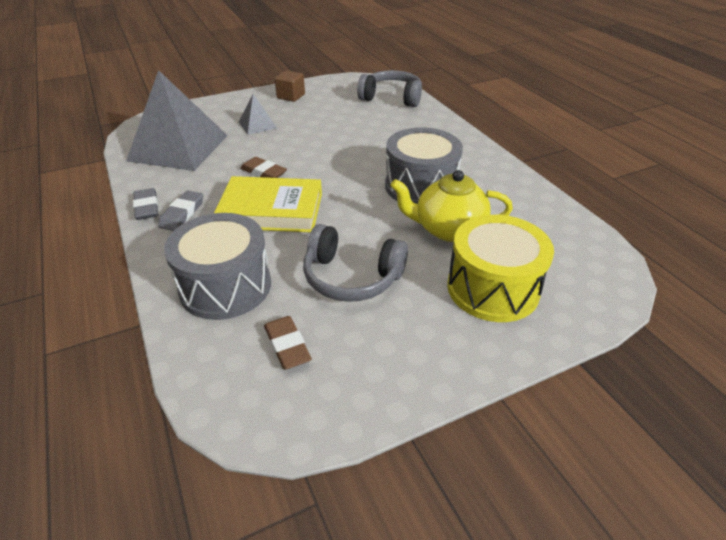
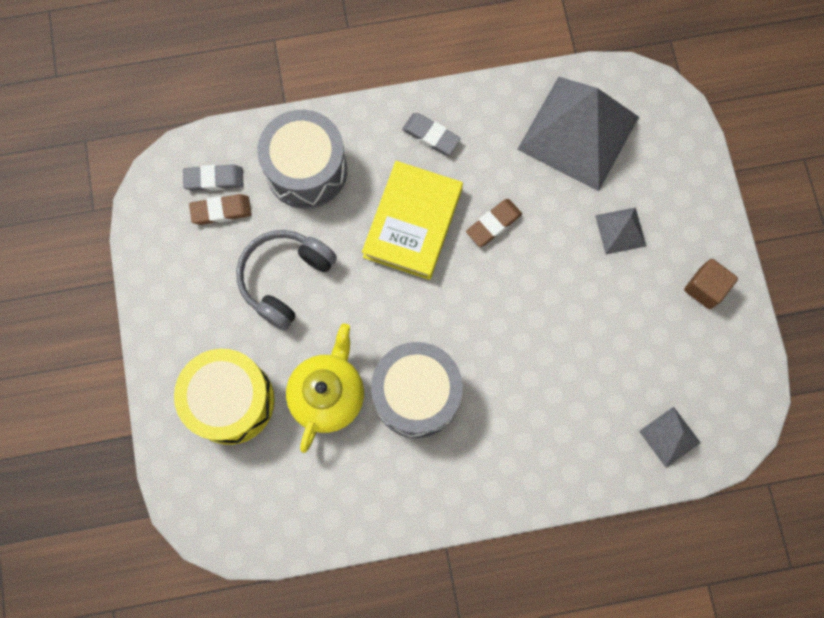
camera: 105 degrees right, 35 degrees up
grey eraser [133,188,158,220] -> grey eraser moved to [183,164,243,191]
grey headphones [357,70,422,107] -> grey pyramid [639,407,701,468]

